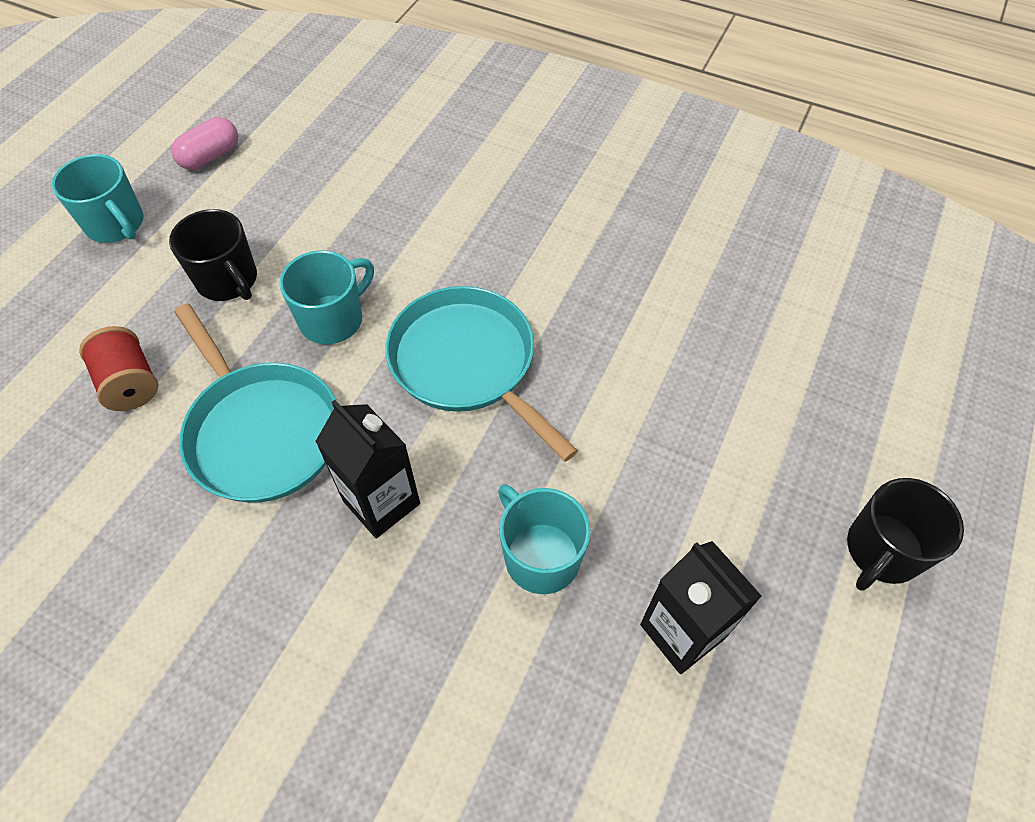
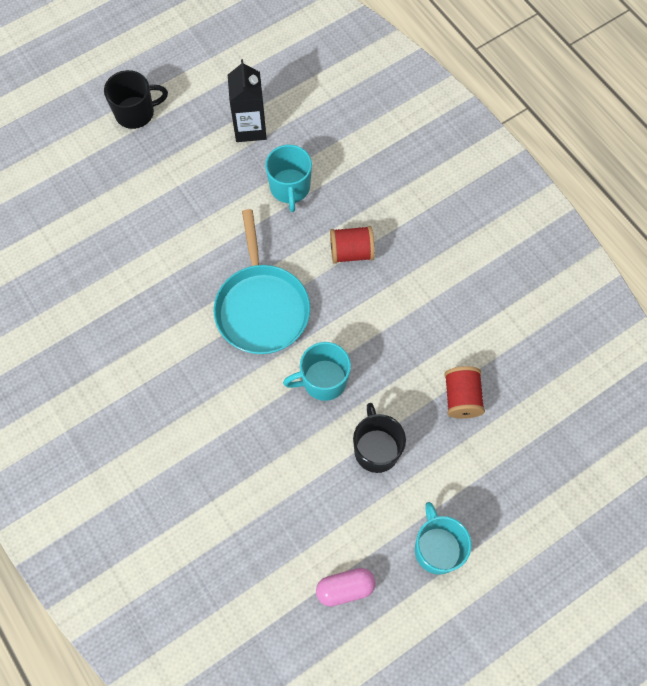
camera: 150 degrees left, 10 degrees up
turquoise pan [175,304,336,503] -> none
black carton [315,400,420,539] -> red spool [330,226,375,264]

